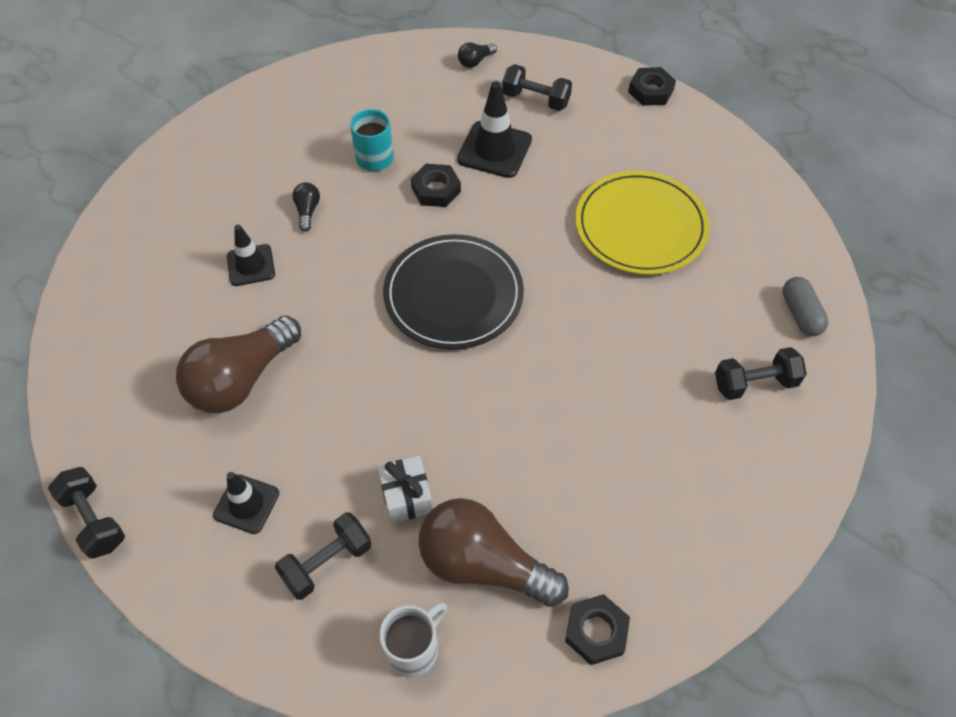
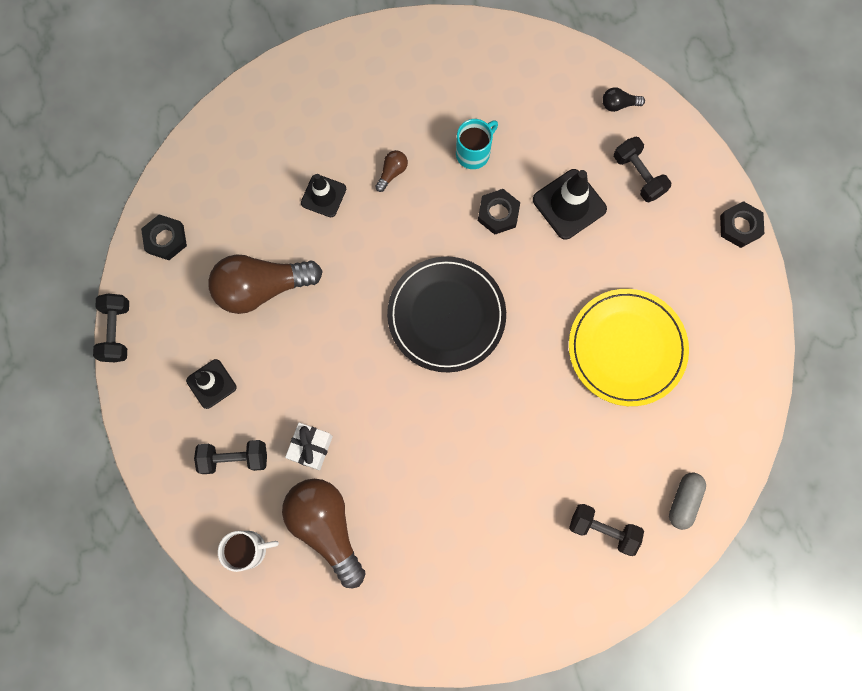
camera: 35 degrees right, 20 degrees up
black light bulb [292,182,320,232] -> brown light bulb [375,150,408,192]
black nut [565,594,630,665] -> black nut moved to [141,215,187,260]

